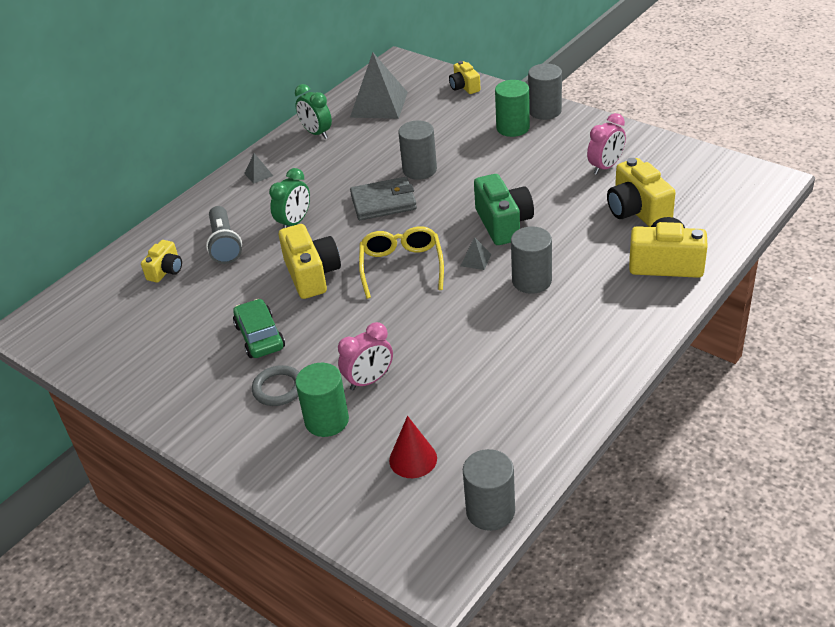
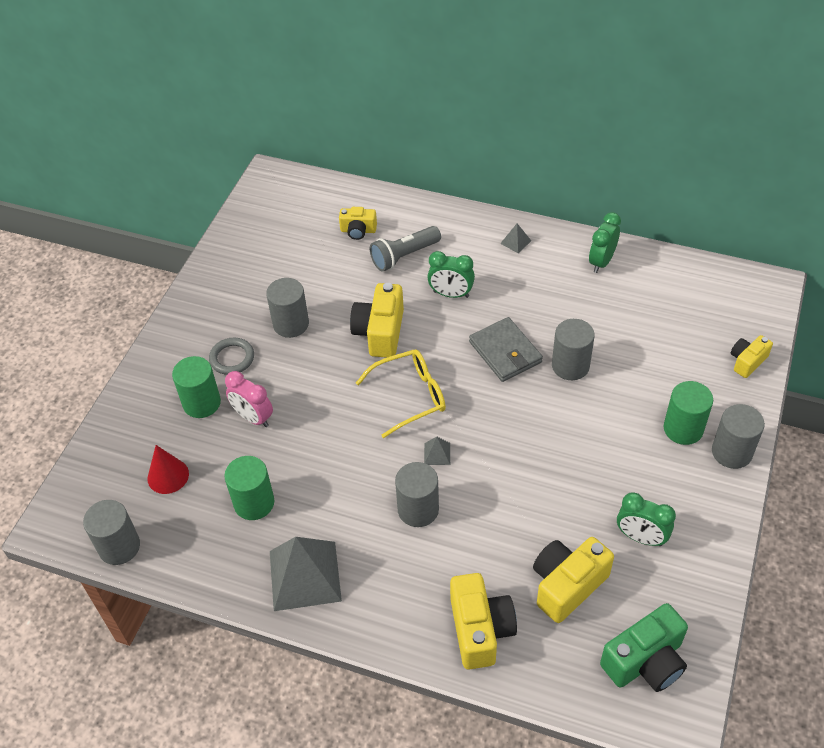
camera: 70 degrees right, 10 degrees up
green car [233,299,285,358] -> grey cylinder [266,278,309,338]
yellow camera [279,224,341,299] -> yellow camera turned 135 degrees clockwise [350,283,404,358]
grey pyramid [350,52,408,119] -> grey pyramid moved to [270,537,342,611]
green camera [474,174,534,245] -> green camera moved to [600,603,688,692]
pink clock [587,113,626,175] -> green clock [617,492,676,546]
none -> green cylinder [224,456,275,520]

